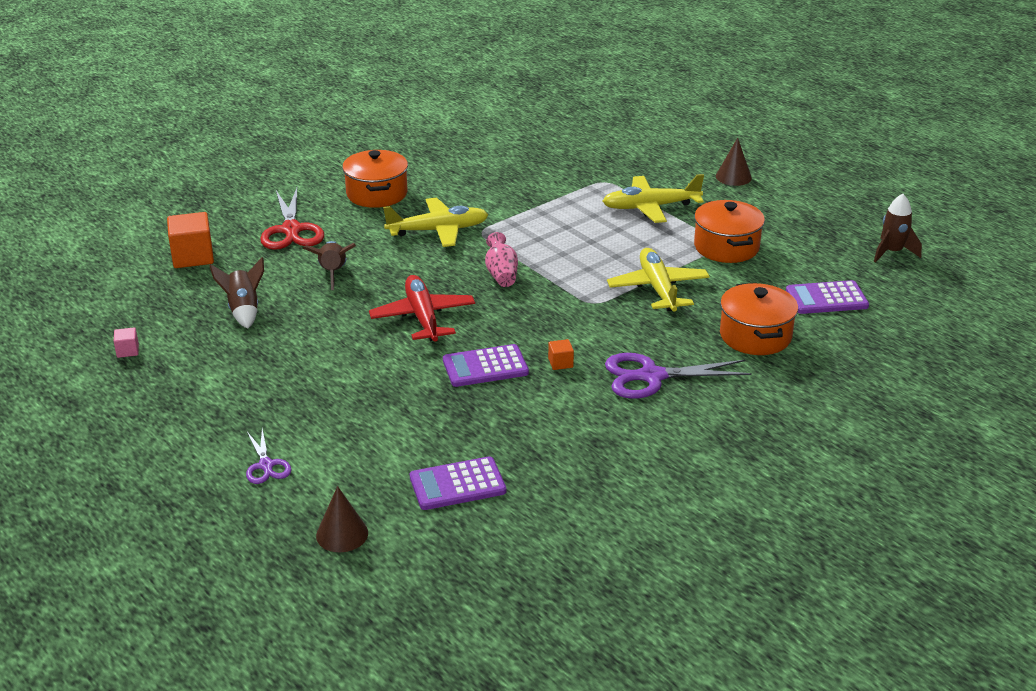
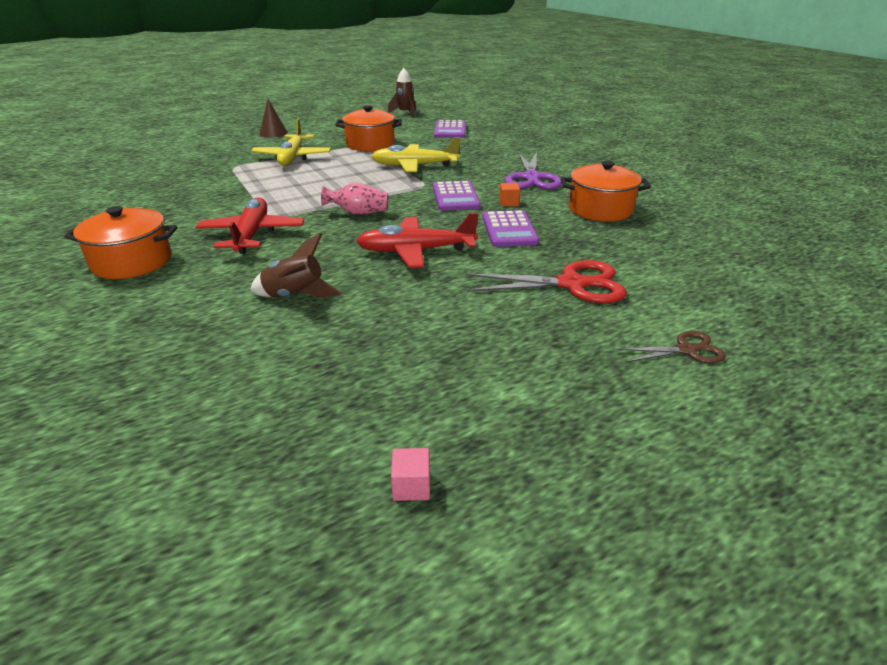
camera: 80 degrees left, 0 degrees up
orange cube [167,212,214,268] -> none
brown rocket [209,257,264,329] -> none
purple scissors [246,429,292,484] -> brown scissors [618,331,726,363]
red scissors [260,188,324,250] -> red scissors moved to [466,260,627,303]
brown cone [316,486,368,552] -> none
yellow plane [383,198,488,247] -> red plane [195,197,304,254]
purple calculator [410,456,506,510] -> purple calculator moved to [433,181,481,211]
orange pot [720,283,798,355] -> orange pot moved to [560,161,651,221]

